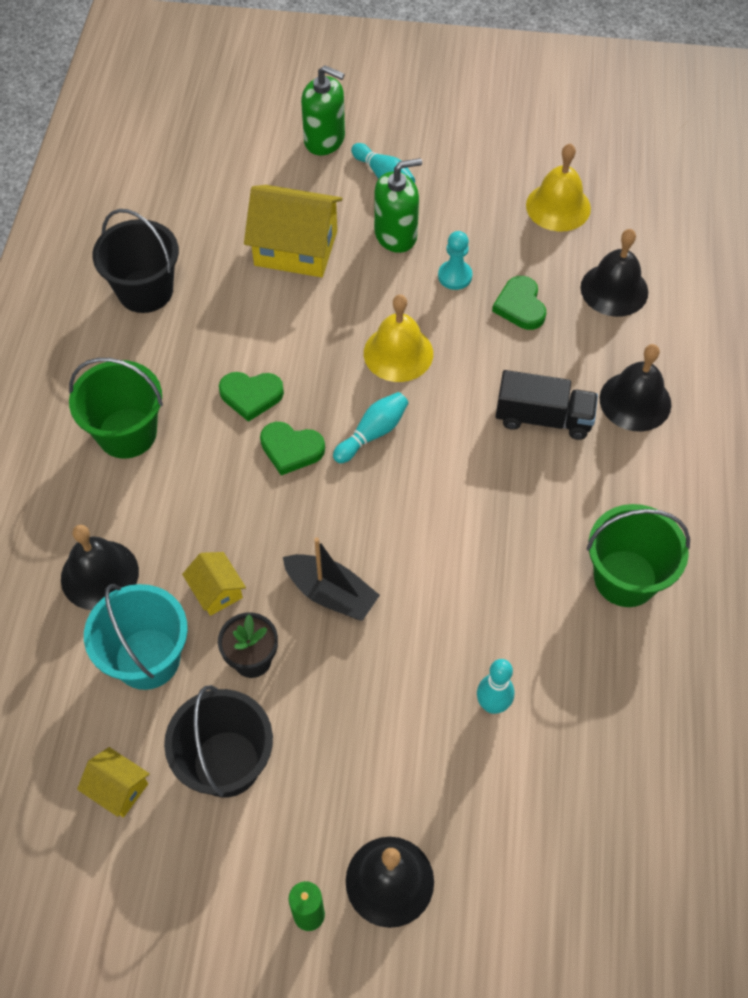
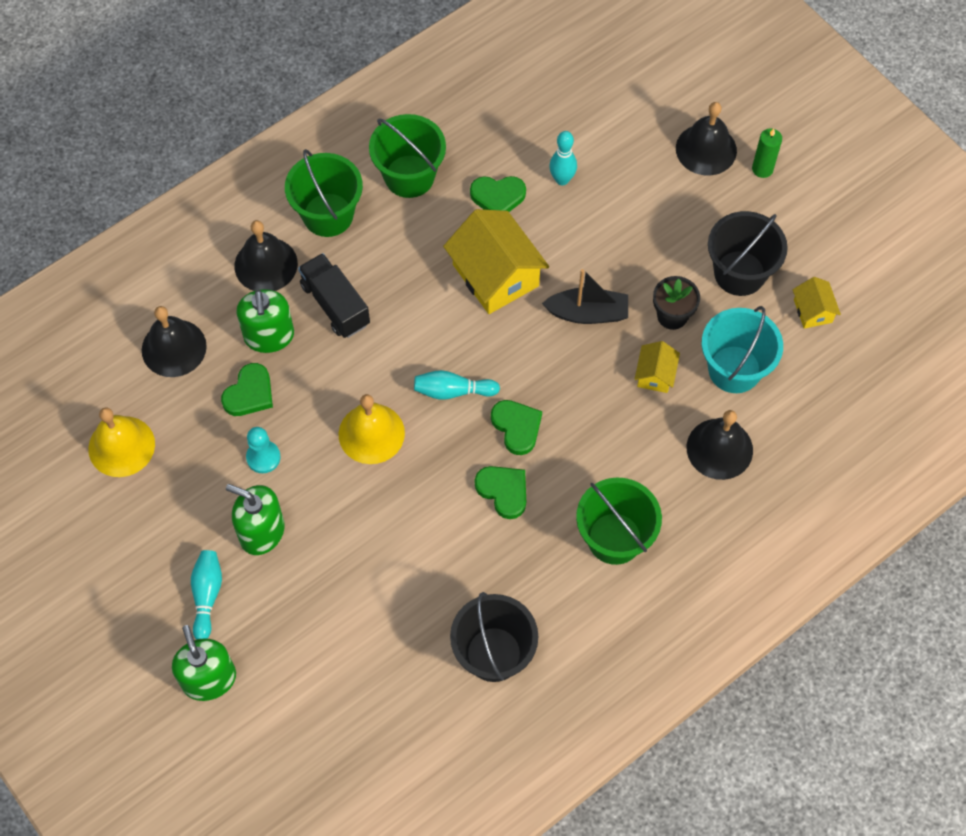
camera: 135 degrees left, 5 degrees up
yellow house [244,185,343,277] -> yellow house moved to [443,209,549,314]
black boat [283,538,380,621] -> black boat turned 105 degrees clockwise [542,269,628,324]
none -> green soap dispenser [237,289,294,353]
none -> green bucket [285,149,363,237]
none -> green heart [470,176,526,212]

